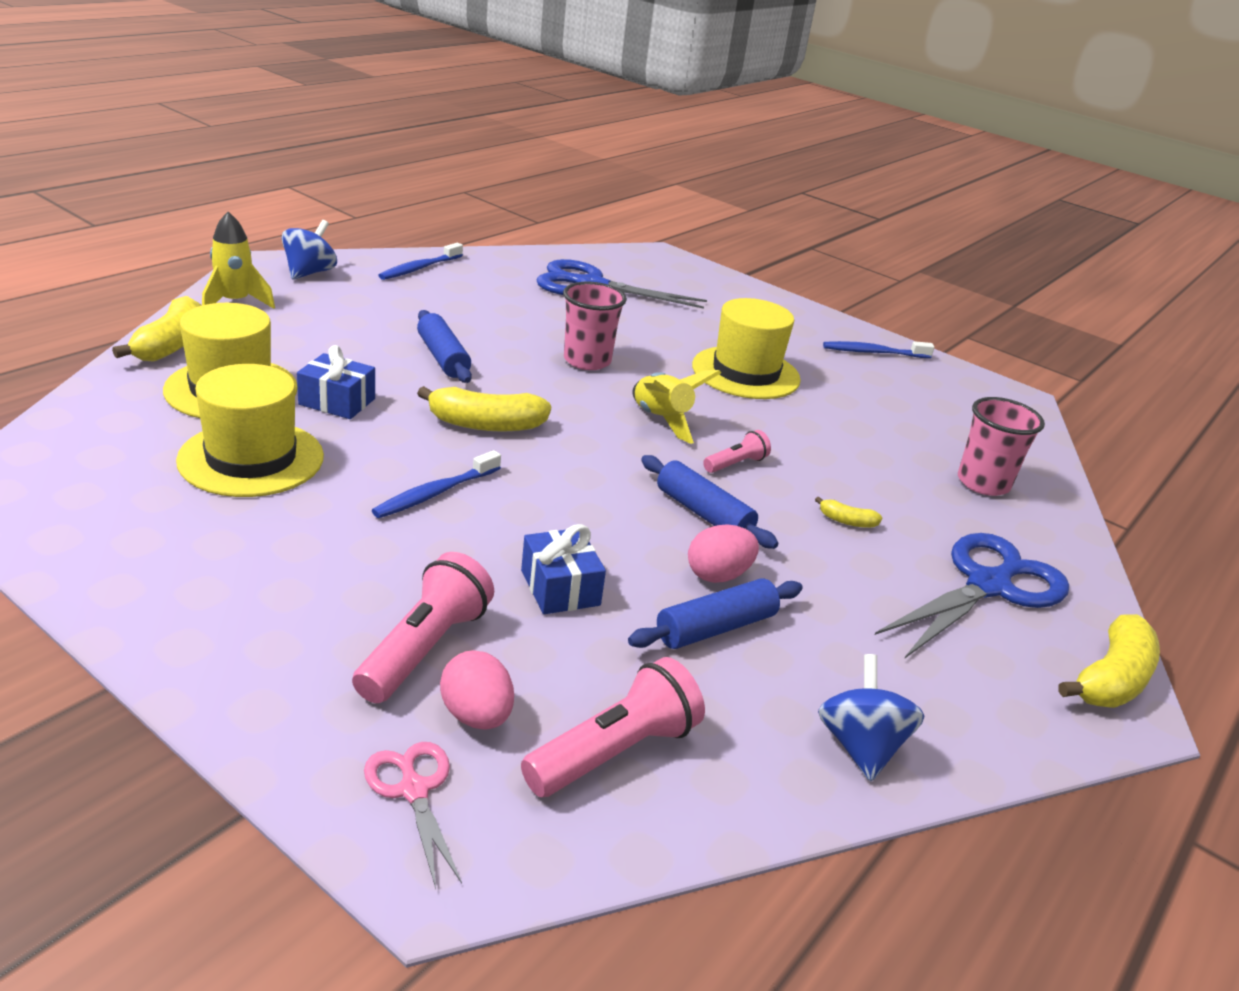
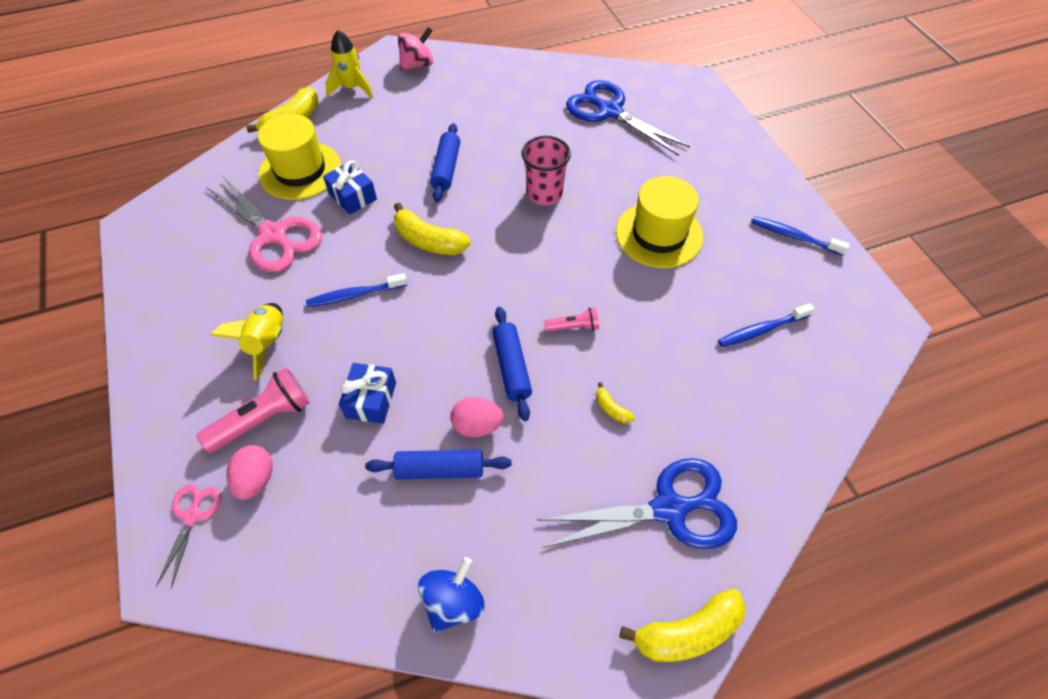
camera: 35 degrees right, 25 degrees up
yellow hat [176,364,324,497] -> pink scissors [207,177,322,272]
blue spinning top [281,220,337,280] -> pink spinning top [398,27,433,71]
blue toothbrush [378,243,463,280] -> blue toothbrush moved to [718,303,815,347]
pink flashlight [521,657,705,797] -> none
yellow rocket [632,370,721,444] -> yellow rocket moved to [210,303,283,380]
pink cup [958,397,1045,496] -> none

